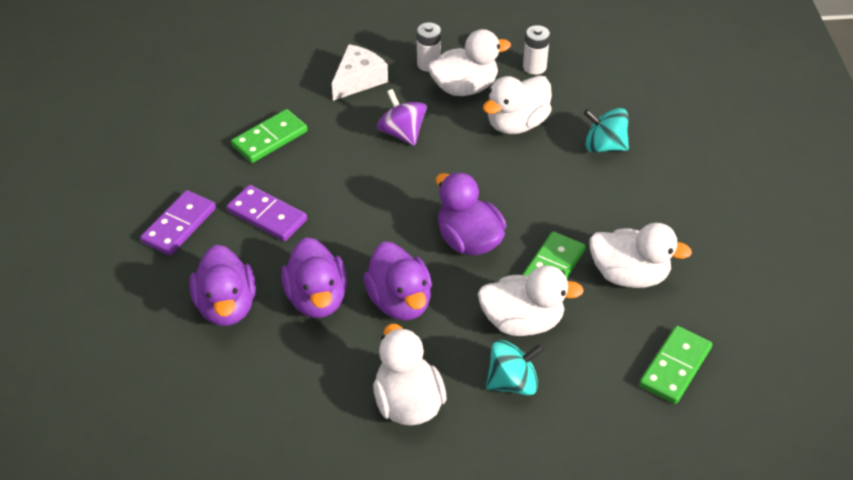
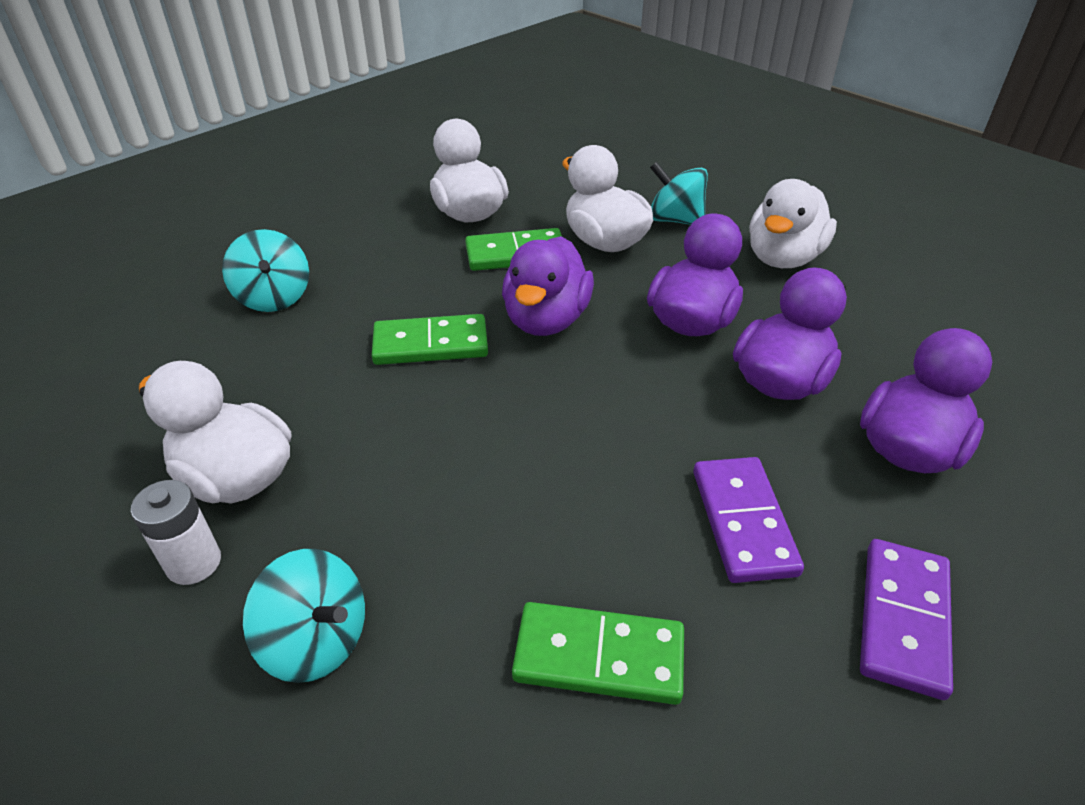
camera: 130 degrees left, 5 degrees down
purple domino [140,190,216,255] -> purple domino turned 60 degrees counterclockwise [860,539,953,700]
white cheese [332,44,388,101] -> turquoise spinning top [243,549,365,683]
purple spinning top [377,89,427,146] -> none
white duck [483,75,552,134] -> none
white battery [523,25,550,75] -> none
green domino [639,326,712,404] -> green domino moved to [372,314,488,365]

